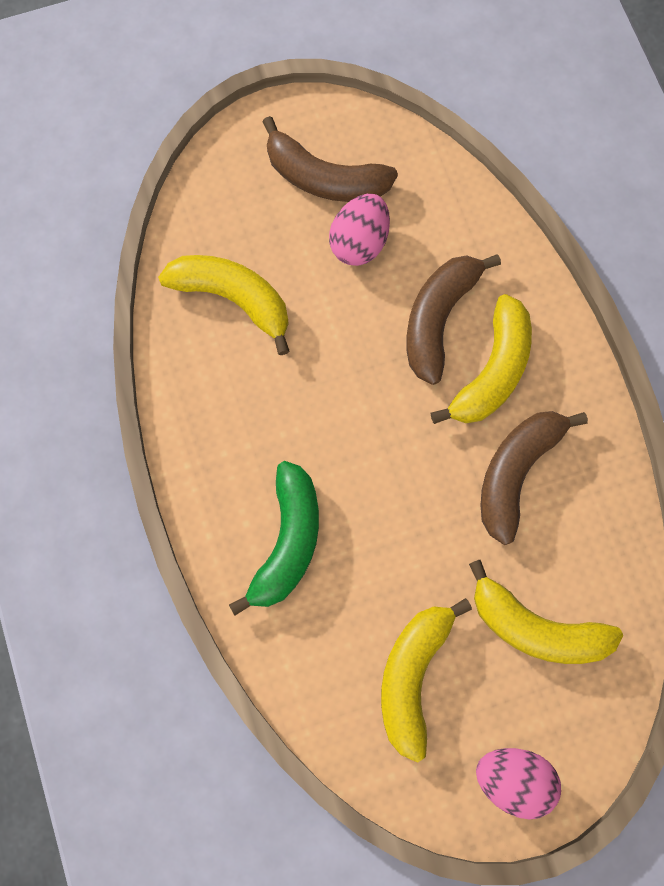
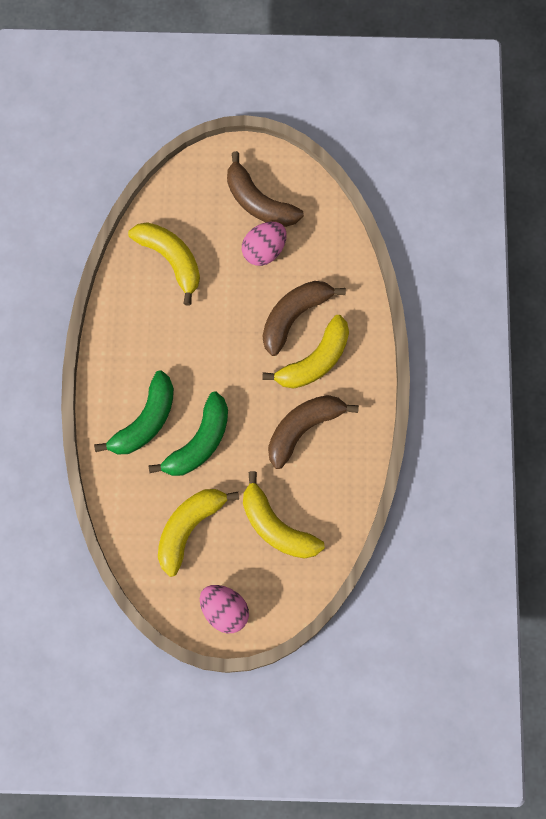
camera: 20 degrees right, 0 degrees up
none -> green banana [149,392,228,476]

